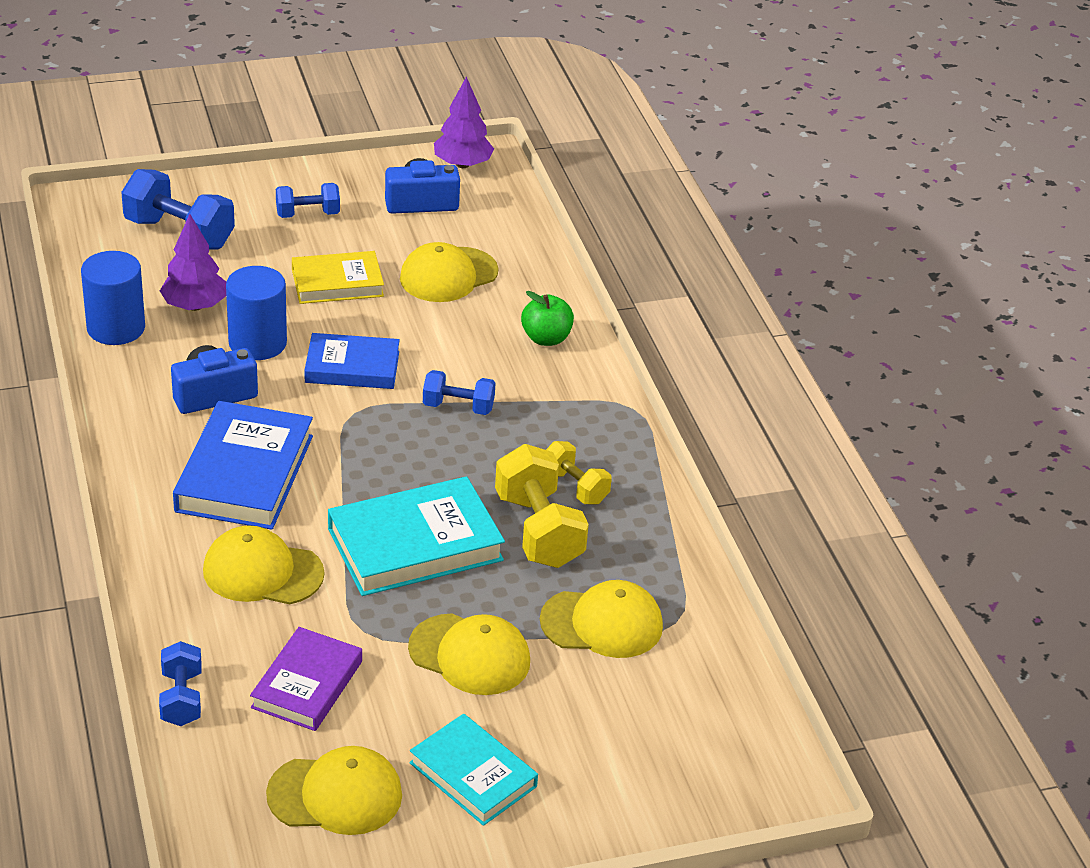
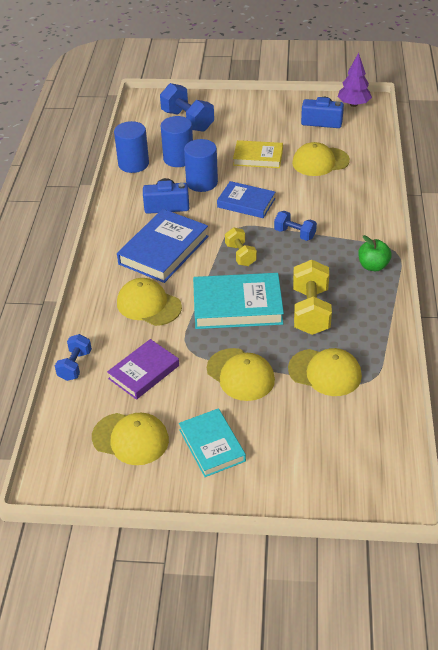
camera: 25 degrees right, 5 degrees up
purple tree [160,214,226,311] -> blue cylinder [160,116,193,167]
blue dumbbell [276,183,340,218] -> none
green apple [521,291,574,346] -> green apple moved to [358,235,392,271]
yellow dumbbell [546,441,612,505] -> yellow dumbbell moved to [225,227,257,266]

